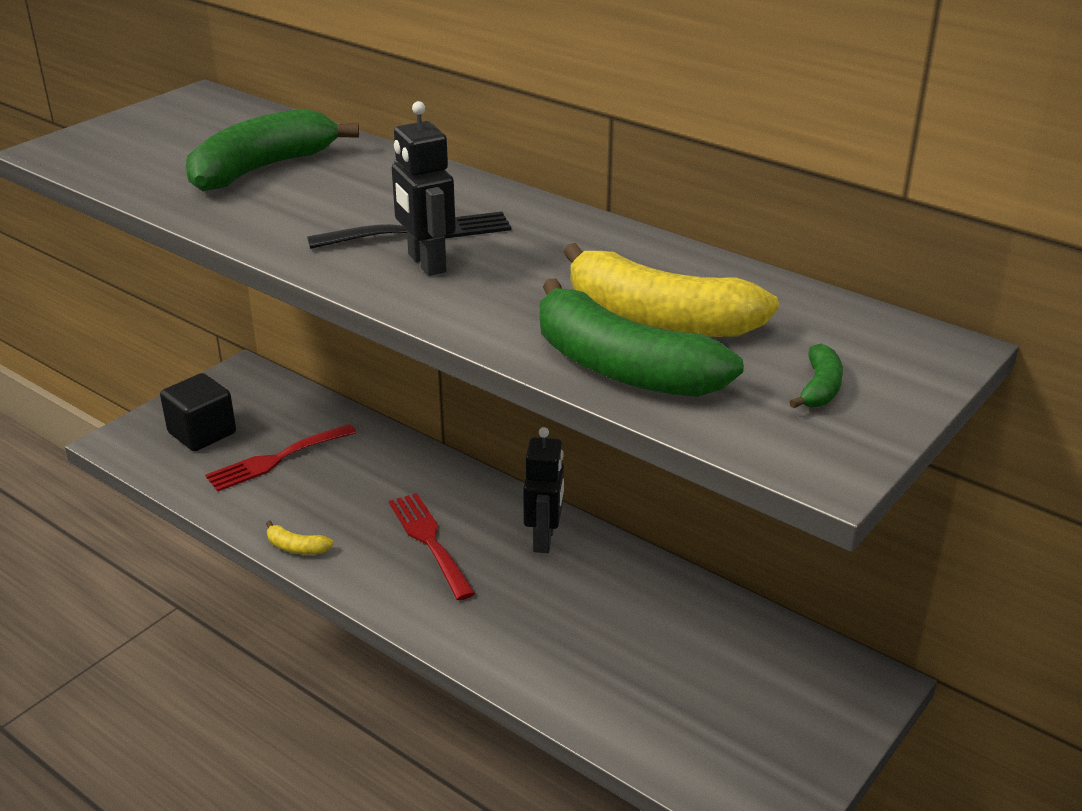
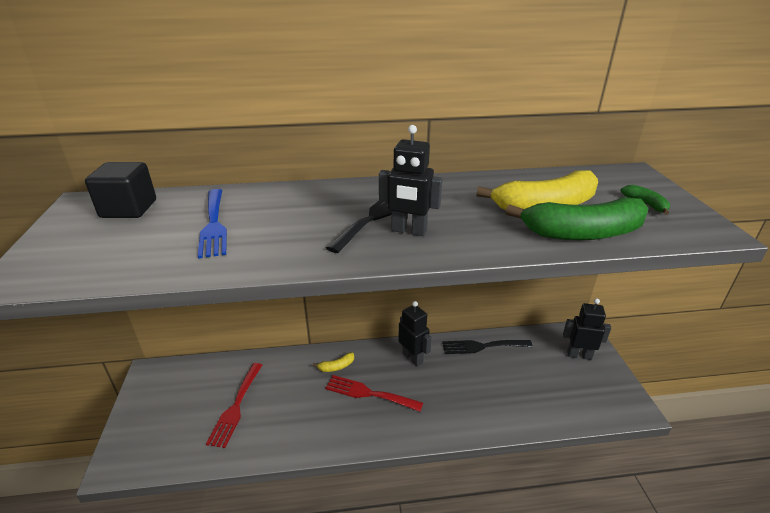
camera: 45 degrees left, 0 degrees up
black cube [160,373,236,451] -> black cube moved to [85,162,156,218]
green banana [186,109,359,191] -> blue fork [198,189,227,259]
yellow banana [266,520,334,555] -> yellow banana moved to [313,352,354,372]
none -> black fork [442,340,533,354]
none -> black robot [563,298,611,360]

